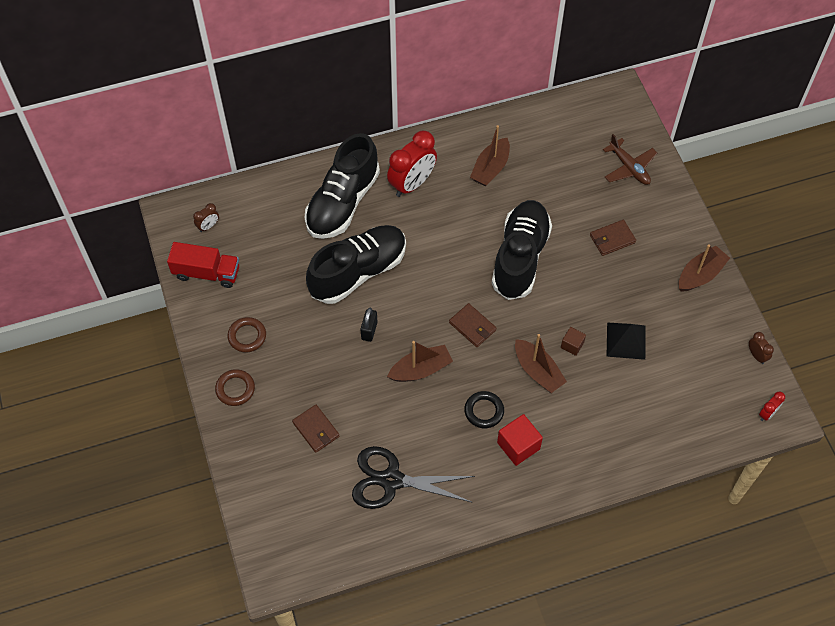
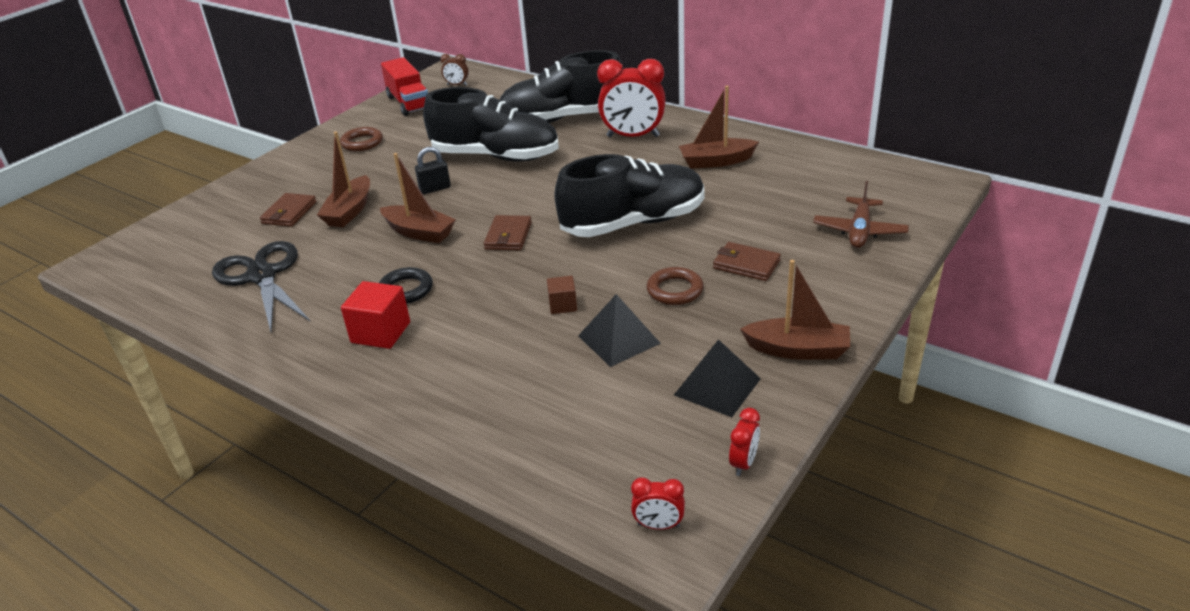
camera: 55 degrees right, 25 degrees down
brown ring [215,369,255,406] -> brown ring moved to [647,267,704,305]
brown boat [515,334,567,393] -> brown boat moved to [317,132,370,227]
brown clock [749,332,774,364] -> red clock [729,408,760,476]
none -> black pyramid [674,339,761,417]

